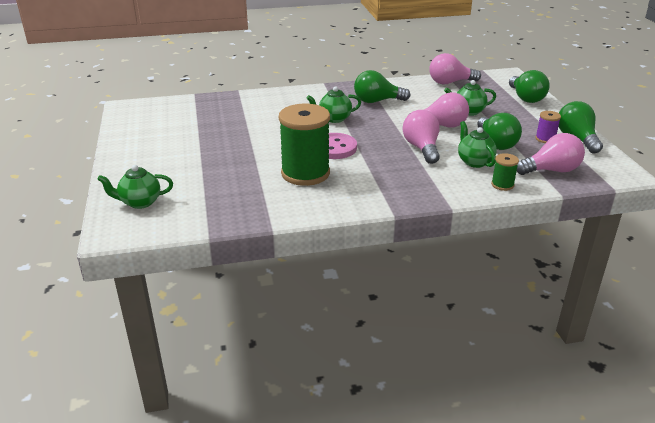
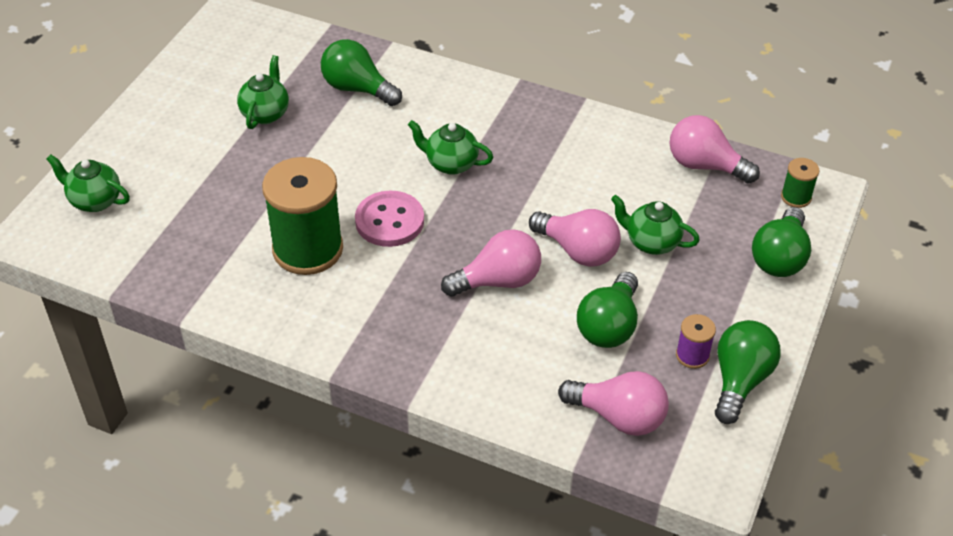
camera: 35 degrees right, 15 degrees up
green light bulb [354,70,410,103] -> green light bulb moved to [321,39,402,106]
pink light bulb [403,110,440,164] -> pink light bulb turned 45 degrees clockwise [441,229,541,297]
green teapot [458,121,497,168] -> green teapot moved to [237,55,289,129]
green spool [491,153,519,191] -> green spool moved to [781,158,820,208]

